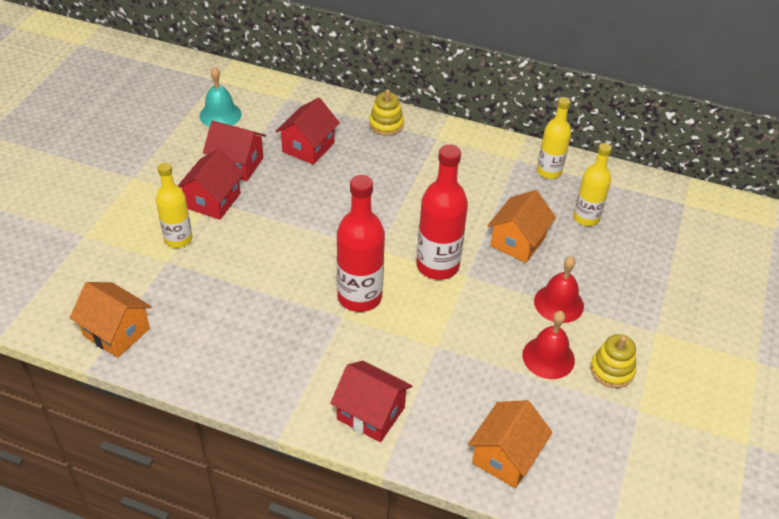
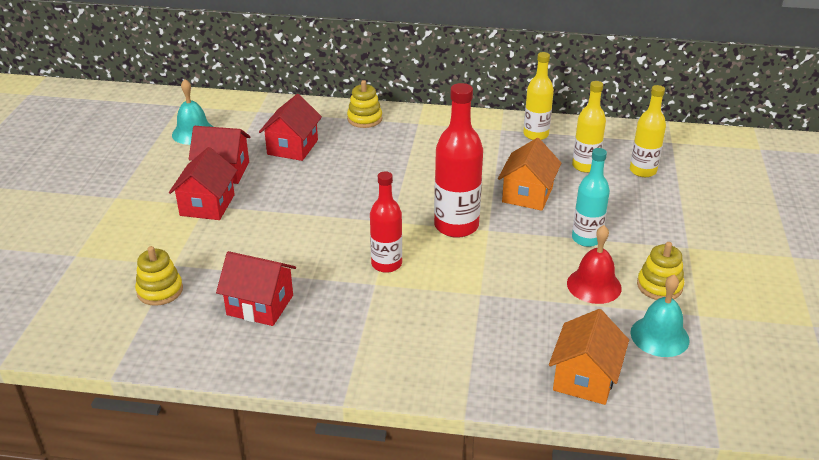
camera: 10 degrees left, 10 degrees down
orange house [70,282,152,358] -> none
yellow bottle [156,162,192,248] -> yellow bottle moved to [630,85,666,177]
red house [330,361,412,442] -> red house moved to [216,251,296,326]
red bottle [337,175,385,312] -> red bottle [370,171,402,273], size x0.65
red bell [534,256,584,323] -> turquoise bottle [572,148,610,247]
none -> yellow stacking toy [135,246,183,306]
none -> turquoise bell [631,275,690,357]

